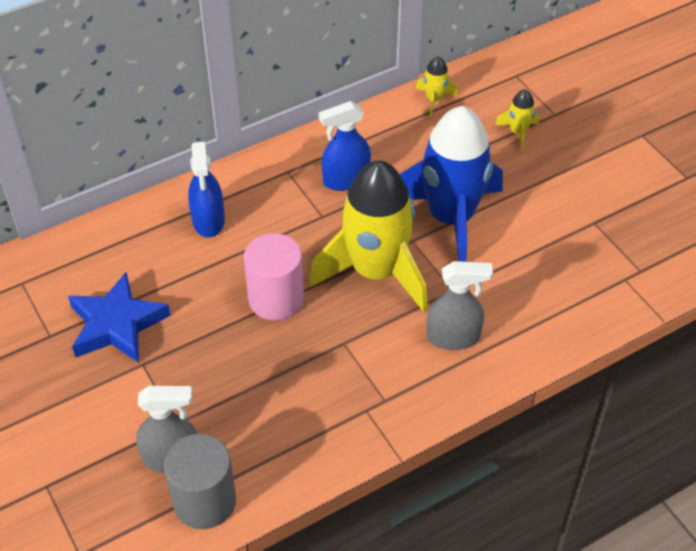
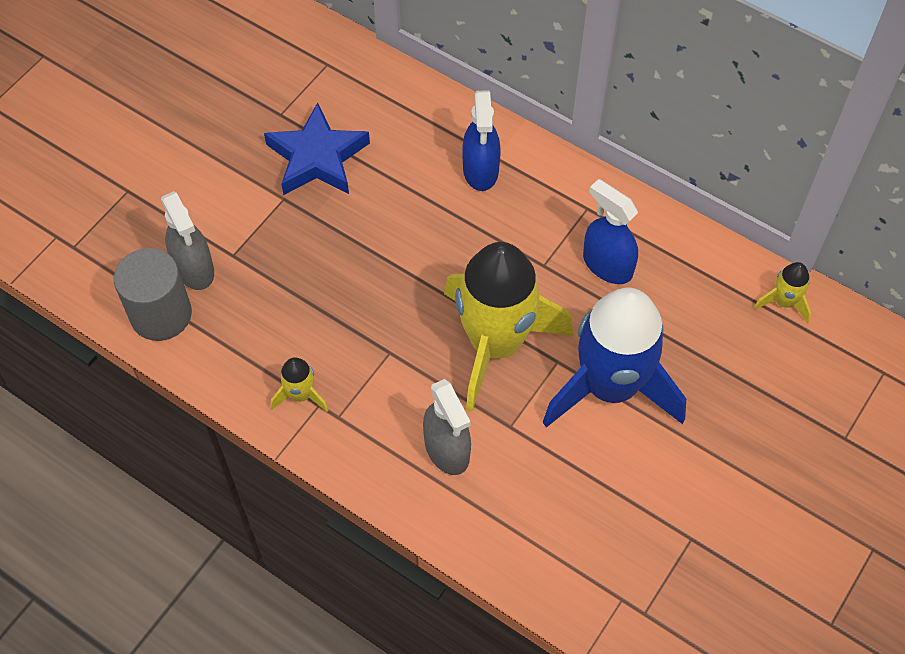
camera: 65 degrees right, 10 degrees up
blue spray bottle [188,142,225,237] -> blue spray bottle turned 60 degrees counterclockwise [462,90,500,191]
pink cylinder [244,233,304,320] -> none
yellow rocket [495,89,539,151] -> yellow rocket moved to [271,357,328,412]

